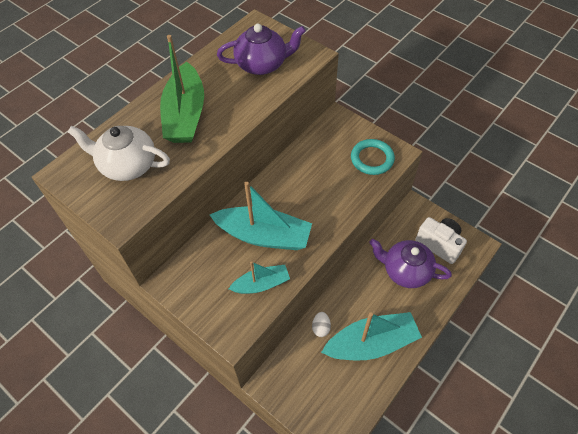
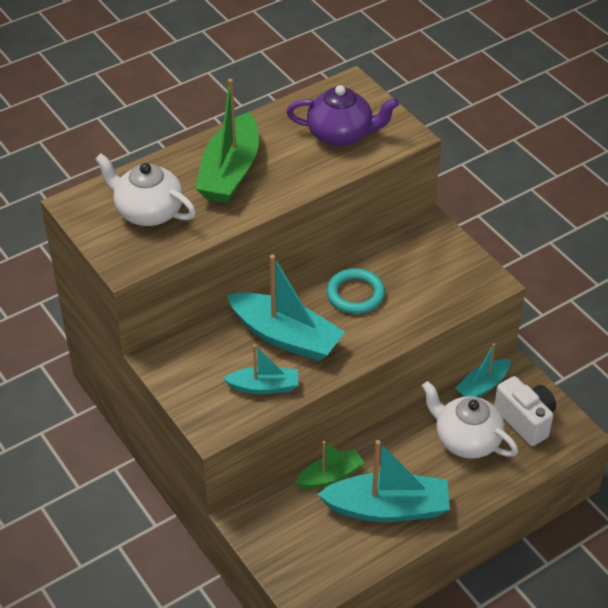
camera: 15 degrees right, 10 degrees down
white egg [312,312,331,337] -> green boat [295,441,364,489]
turquoise ring [351,139,395,175] -> turquoise ring moved to [327,268,385,314]
purple teapot [369,239,452,288] -> white teapot [422,381,518,459]
none -> turquoise boat [455,343,510,397]

